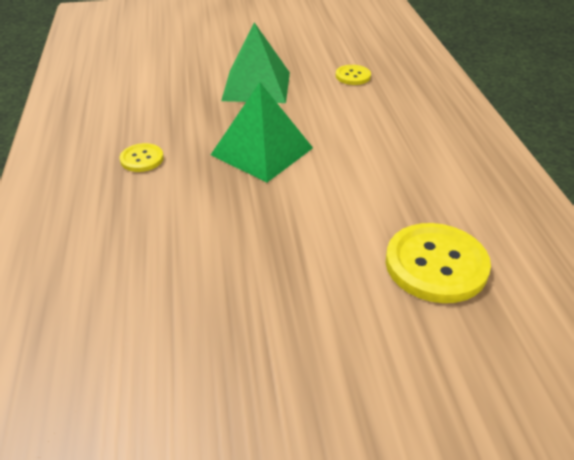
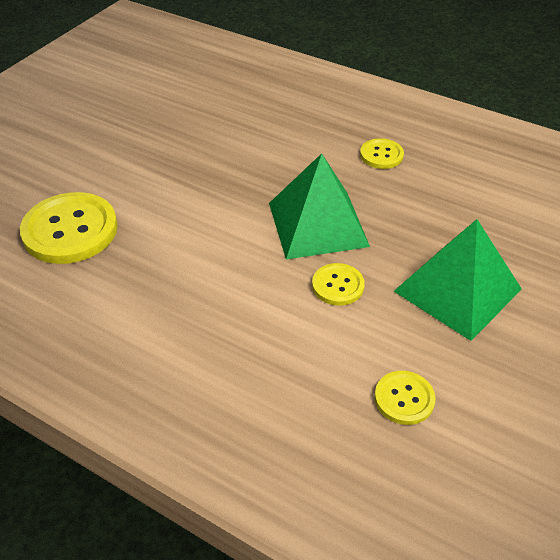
camera: 130 degrees right, 5 degrees up
none -> yellow button [312,263,365,306]

